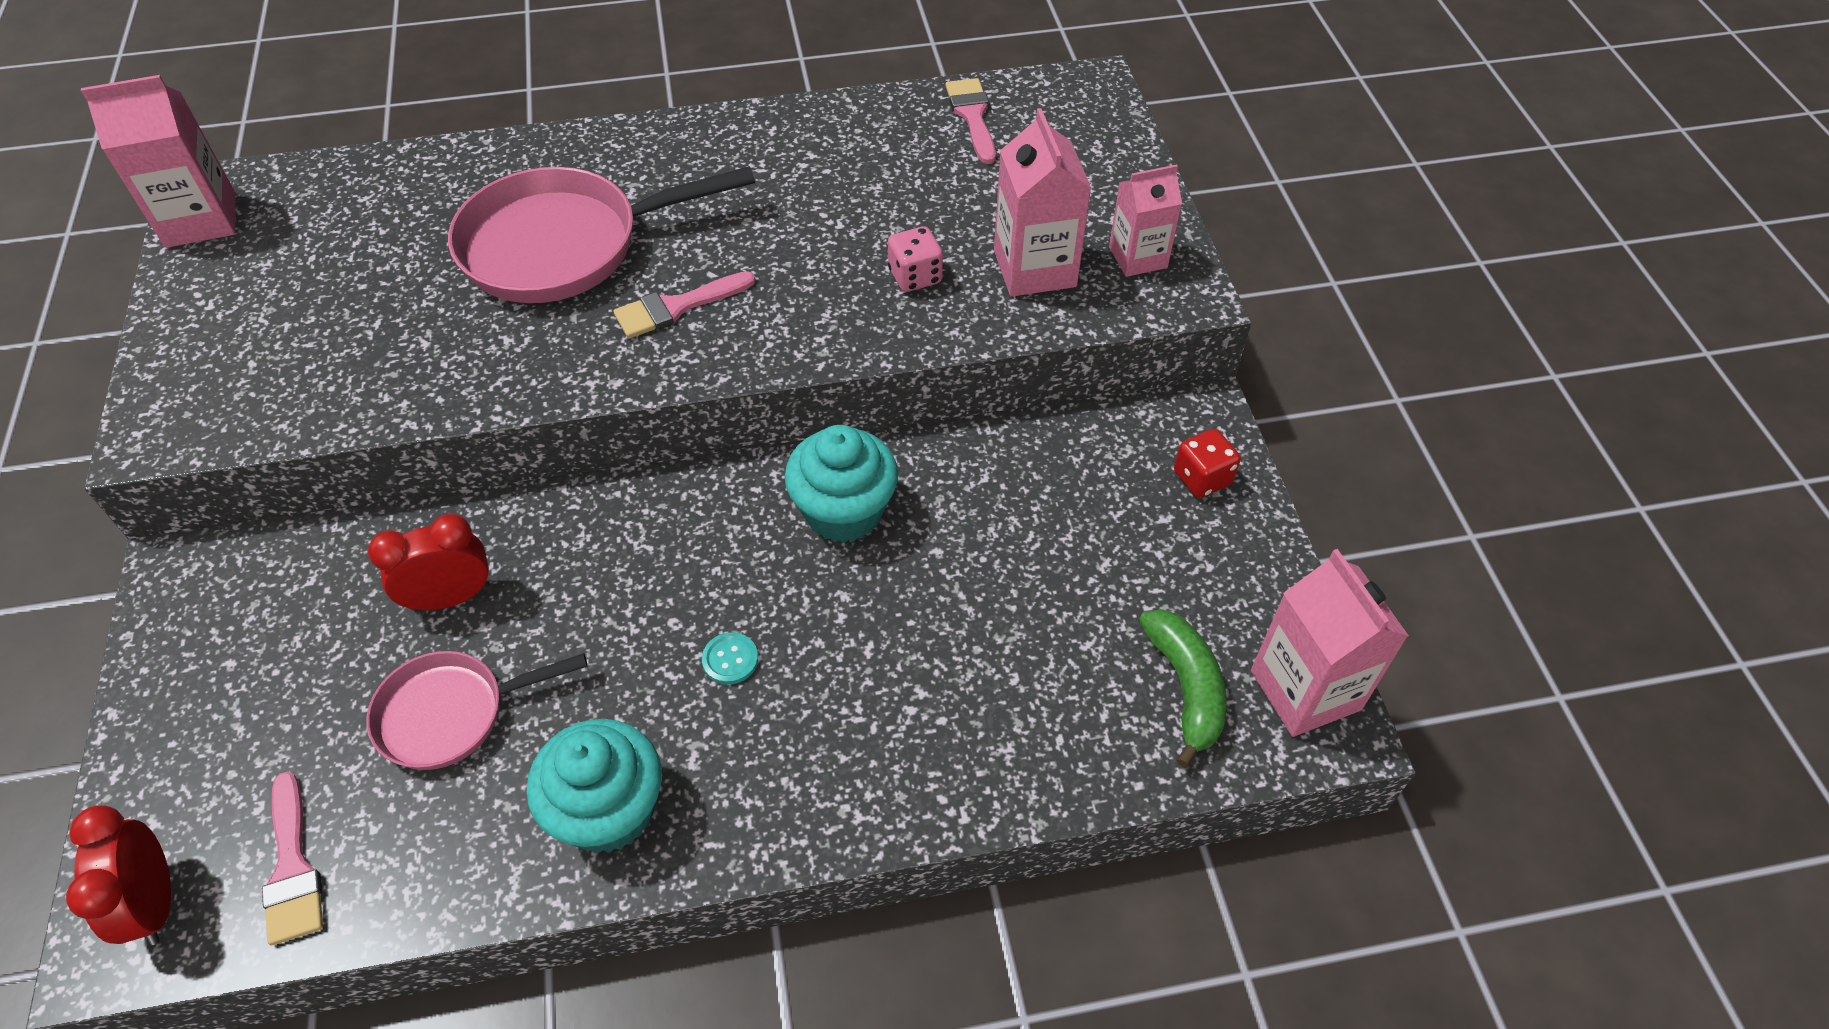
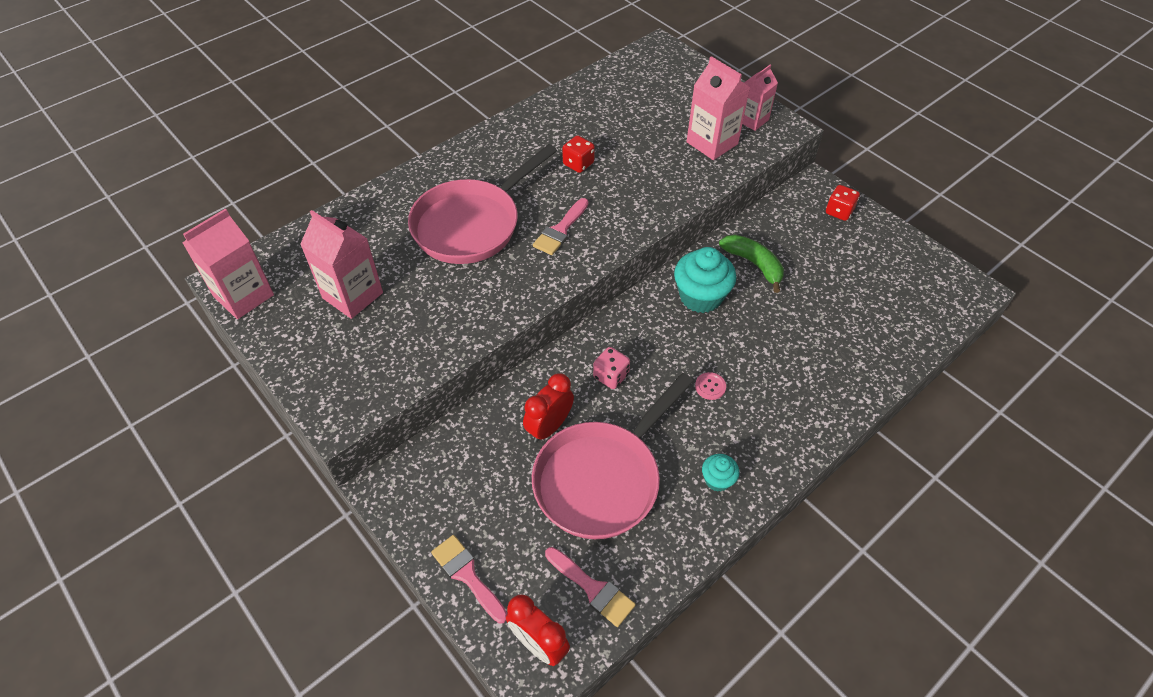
camera: 30 degrees left, 0 degrees up
pink pan [367,651,587,770] -> pink pan [532,373,694,539], size x1.69
turquoise cupcake [527,719,662,853] -> turquoise cupcake [702,454,739,492], size x0.52
turquoise button [702,632,758,685] -> pink button [695,372,726,400]
pink dice [888,226,943,292] -> pink dice moved to [593,347,630,389]
pink brush [945,78,996,164] -> pink brush moved to [431,535,507,623]
green banana [1139,609,1227,768] -> green banana moved to [719,235,784,293]
pink carton [1251,549,1409,737] -> pink carton moved to [300,210,383,319]
none -> red dice [562,135,595,173]

